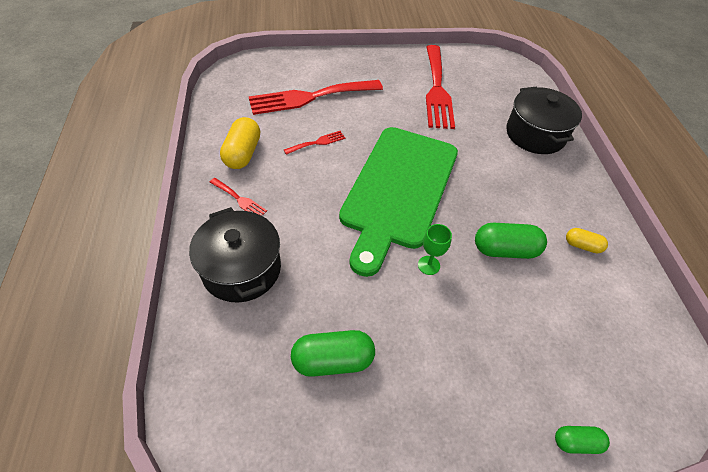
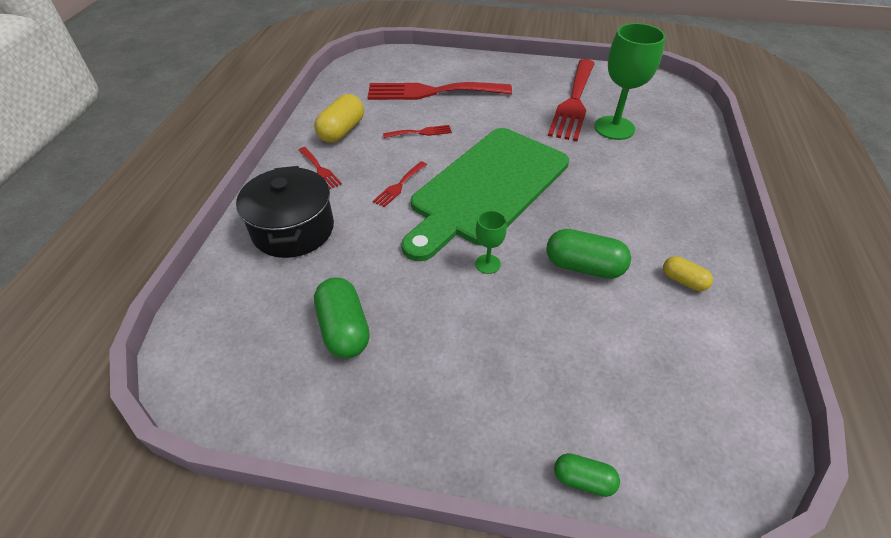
camera: 20 degrees right, 5 degrees down
green capsule [291,330,375,377] -> green capsule turned 60 degrees clockwise [314,278,370,359]
black pot [506,87,582,154] -> none
none -> red fork [373,161,427,207]
none -> green goblet [594,23,666,140]

